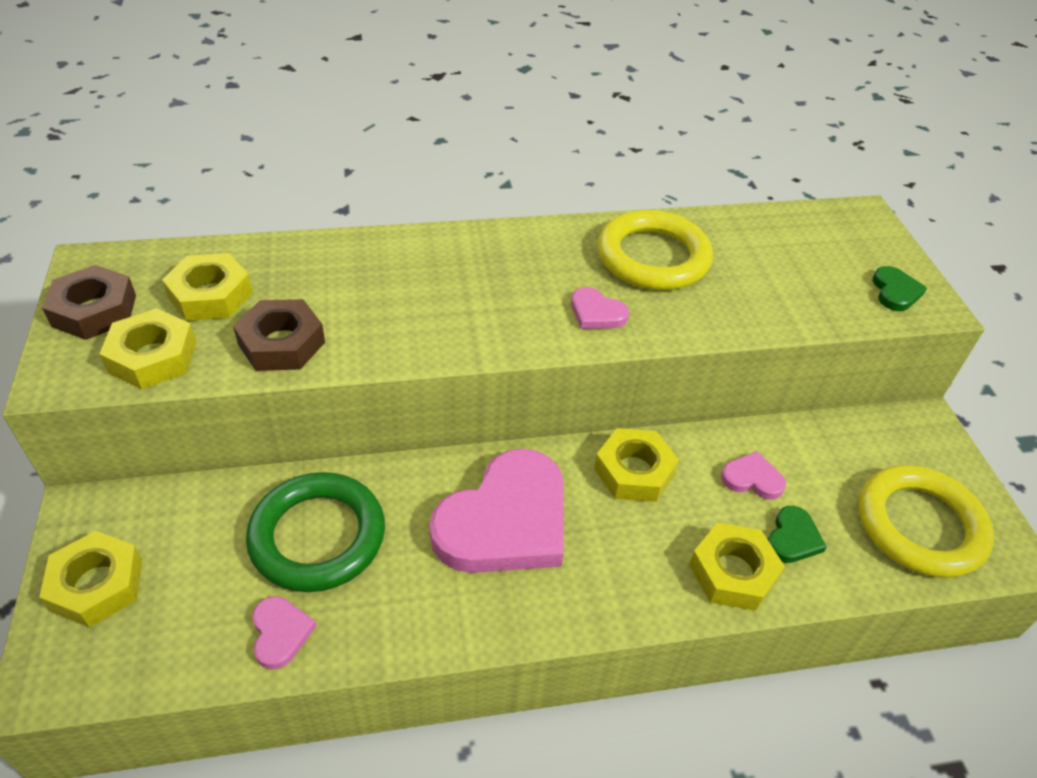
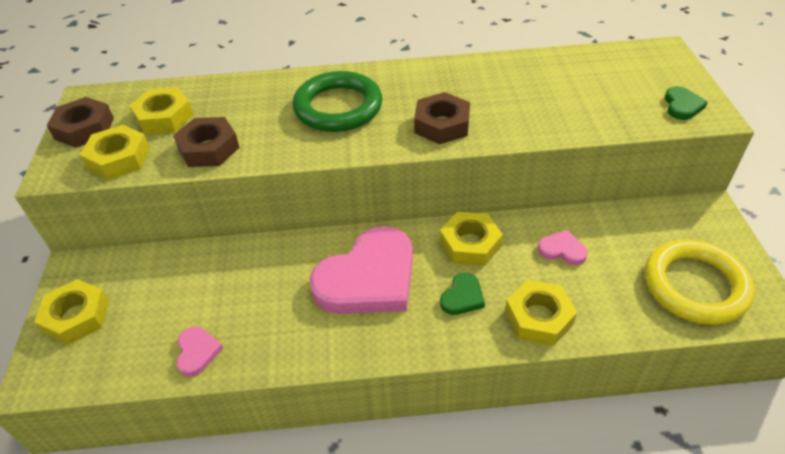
camera: 10 degrees right, 0 degrees up
green ring [246,472,385,592] -> green ring moved to [293,71,383,132]
pink heart [571,287,629,329] -> brown nut [414,92,470,144]
yellow ring [597,210,713,290] -> none
green heart [767,506,827,563] -> green heart moved to [440,273,485,315]

